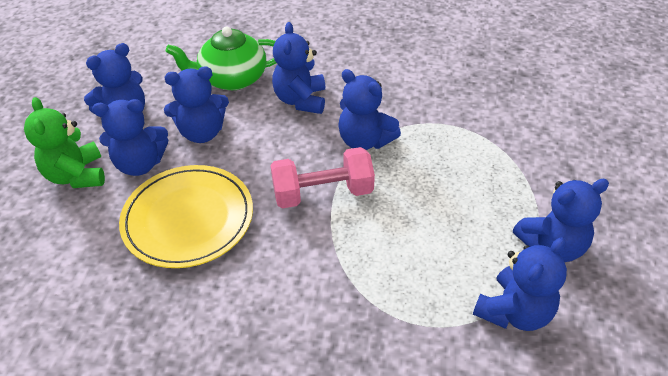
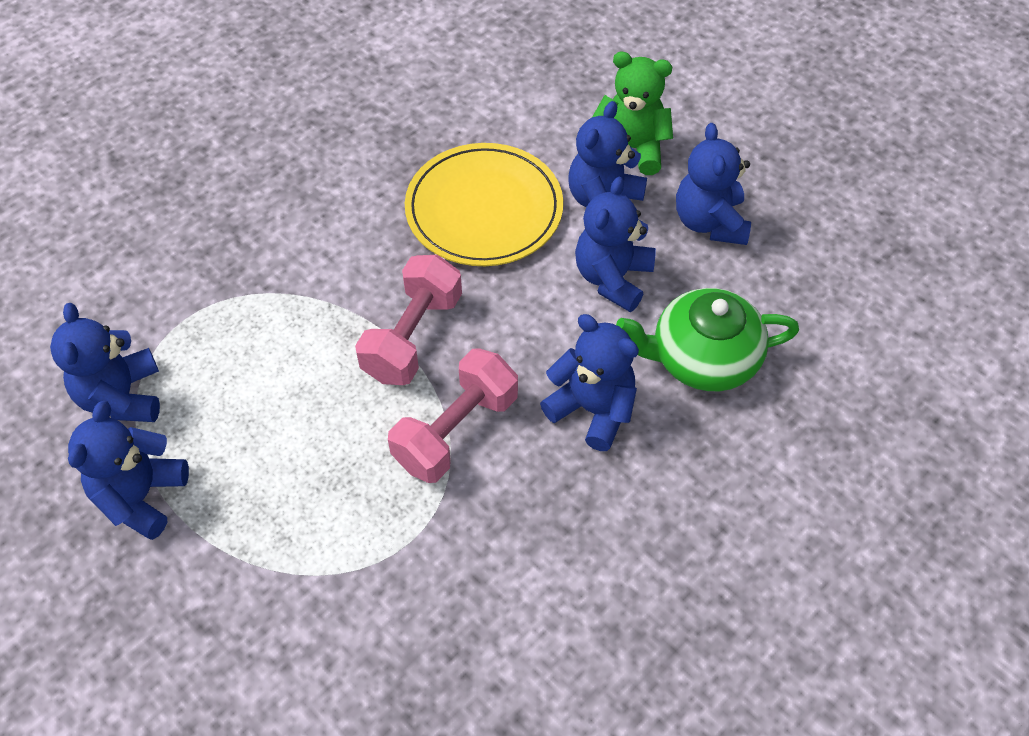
camera: 125 degrees right, 10 degrees up
green teapot [166,27,276,90] -> green teapot turned 120 degrees counterclockwise [616,288,799,391]
blue teddy bear [338,69,401,150] -> pink dumbbell [388,349,518,483]

